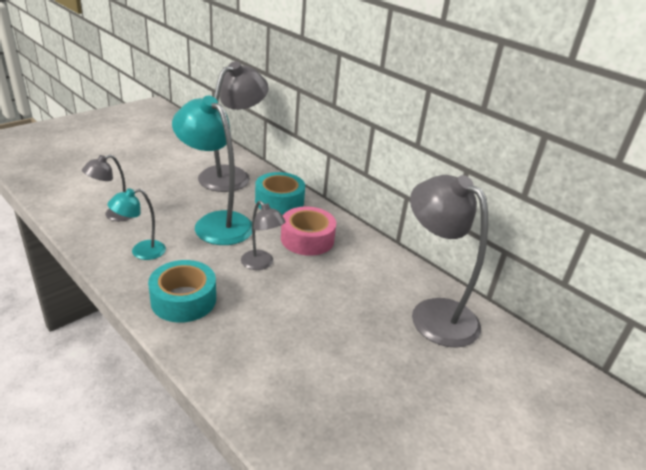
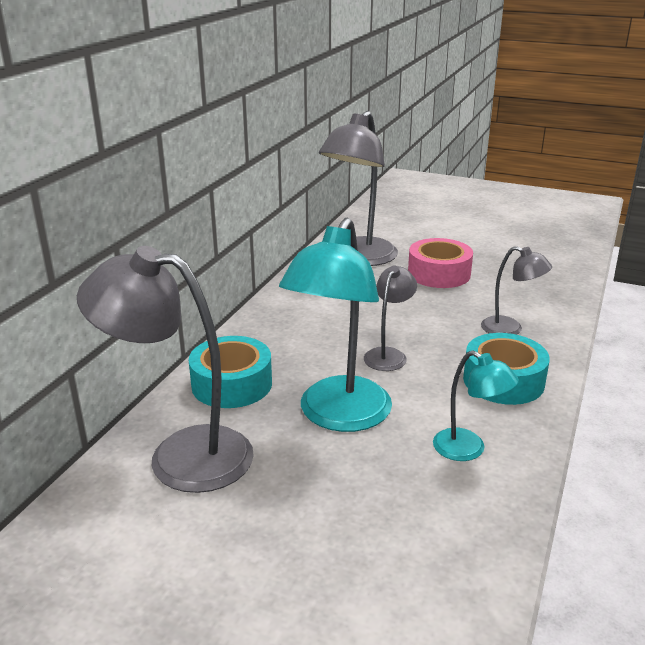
camera: 110 degrees left, 5 degrees down
grey lamp [82,155,132,221] -> grey lamp moved to [481,246,552,335]
pink tape [281,206,336,256] -> pink tape moved to [408,238,473,288]

